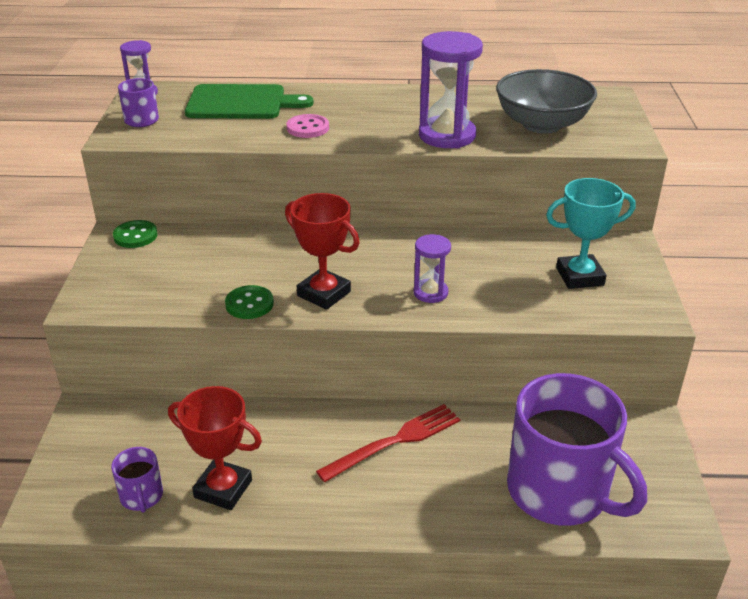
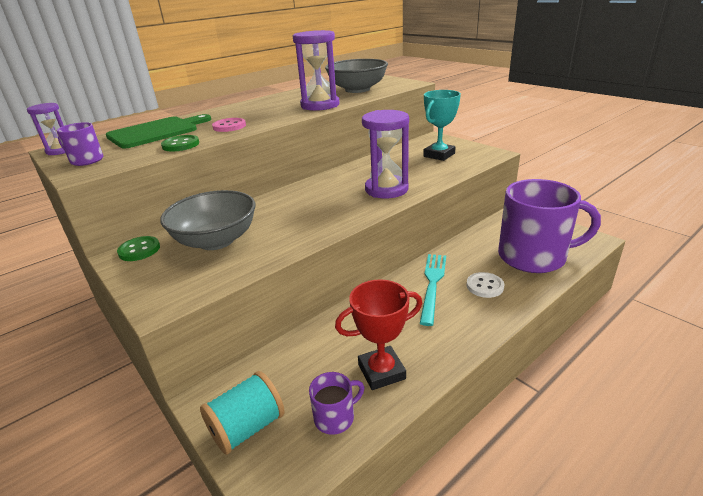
camera: 40 degrees left, 5 degrees down
purple mug [111,447,163,513] -> purple mug turned 60 degrees counterclockwise [309,372,364,435]
green button [225,285,274,319] -> green button moved to [161,135,199,152]
red trophy [285,193,360,310] -> none
red fork [316,404,460,482] -> turquoise fork [420,254,446,326]
purple hourglass [414,234,451,303] -> purple hourglass [362,110,409,198], size x1.79
none -> grey bowl [160,190,256,250]
none -> turquoise spool [200,371,285,455]
none -> white button [466,272,504,298]

